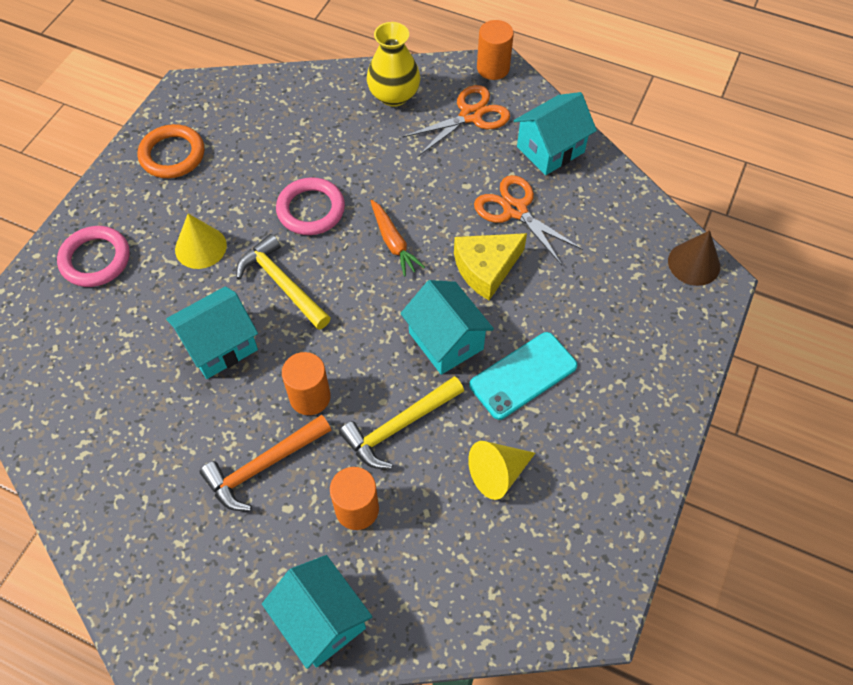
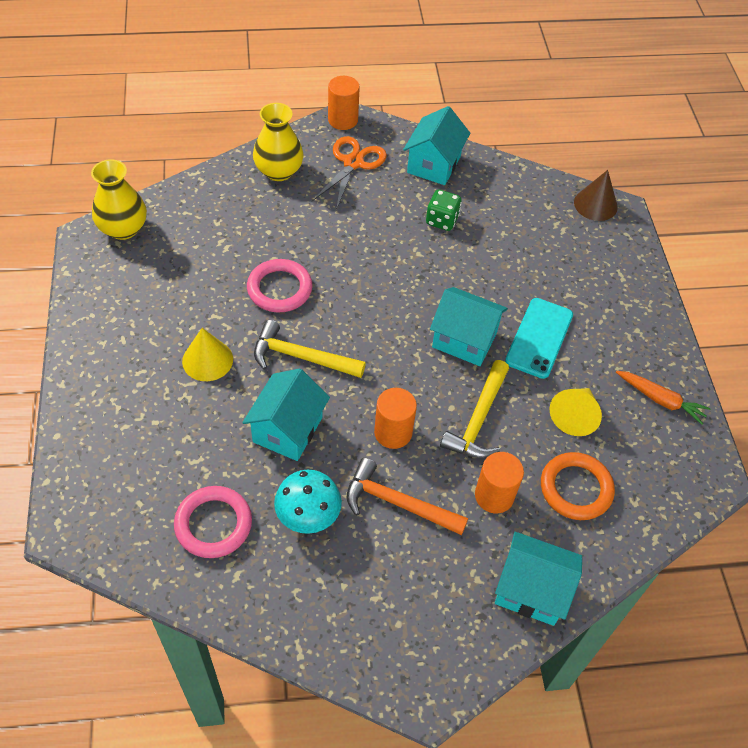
camera: 35 degrees left, 5 degrees down
pink ring [57,226,130,287] -> pink ring moved to [174,486,252,558]
orange ring [138,124,204,178] -> orange ring moved to [541,452,615,520]
orange hammer [200,415,331,511] -> orange hammer turned 90 degrees clockwise [347,458,468,535]
orange carrot [370,200,425,277] -> orange carrot moved to [616,371,711,425]
yellow cheese [454,233,527,300] -> none
orange scissors [474,175,583,265] -> green dice [426,190,462,231]
none -> yellow vase [91,159,147,240]
none -> turquoise mushroom [274,470,342,534]

